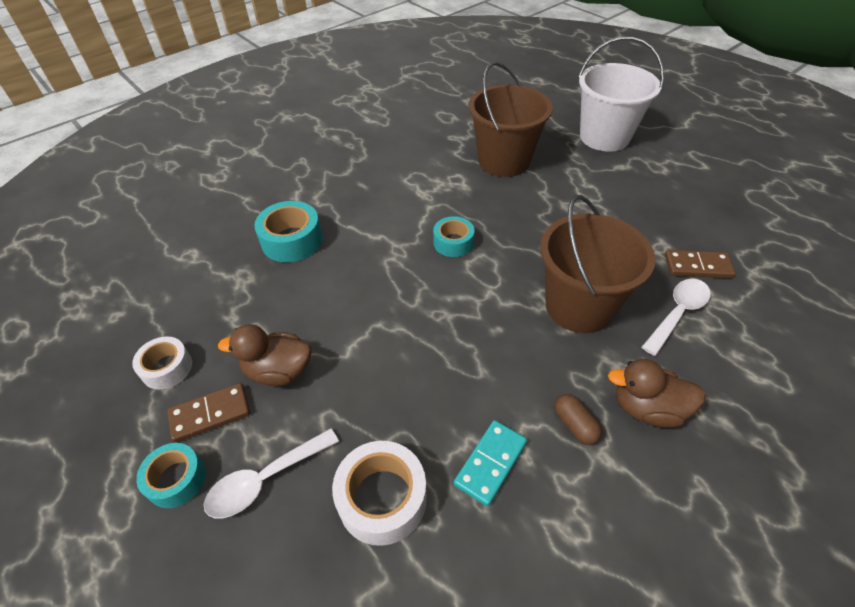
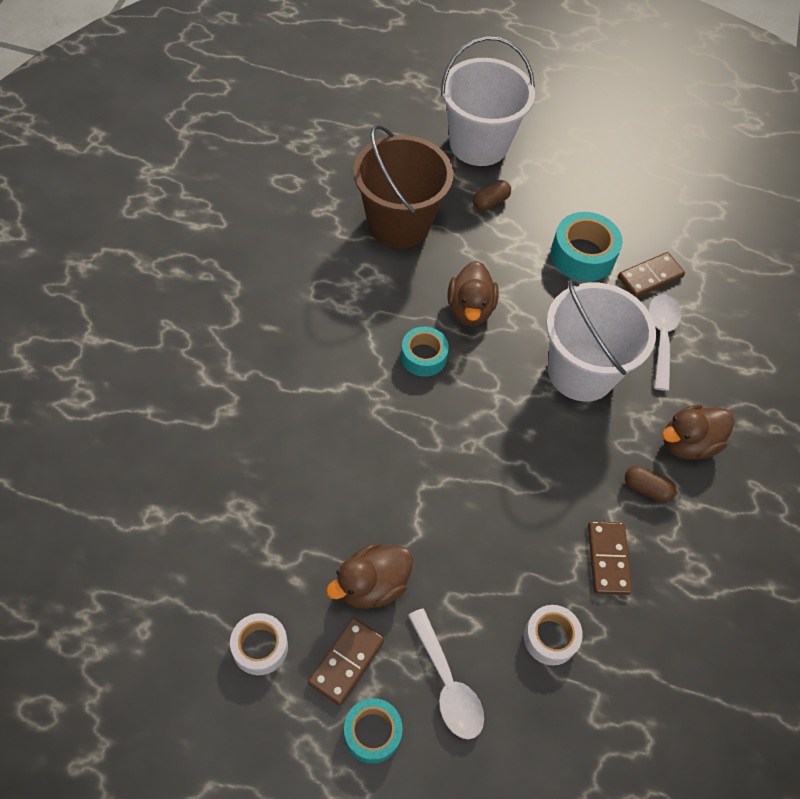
camera: 40 degrees left, 10 degrees up
white spoon [204,428,339,518] -> white spoon turned 45 degrees counterclockwise [408,608,484,739]
turquoise tape [254,201,322,262] -> turquoise tape moved to [551,212,623,282]
white tape [332,441,427,546] -> white tape [524,605,583,665], size x0.66
turquoise domino [454,420,527,506] -> brown domino [588,521,632,595]
brown bucket [540,195,656,333] -> white bucket [546,279,656,402]
none -> brown duck [447,261,499,326]
none -> brown capsule [473,180,511,211]

